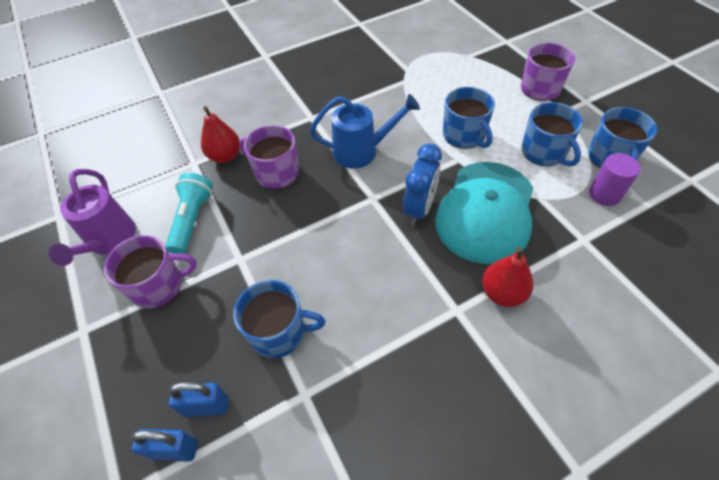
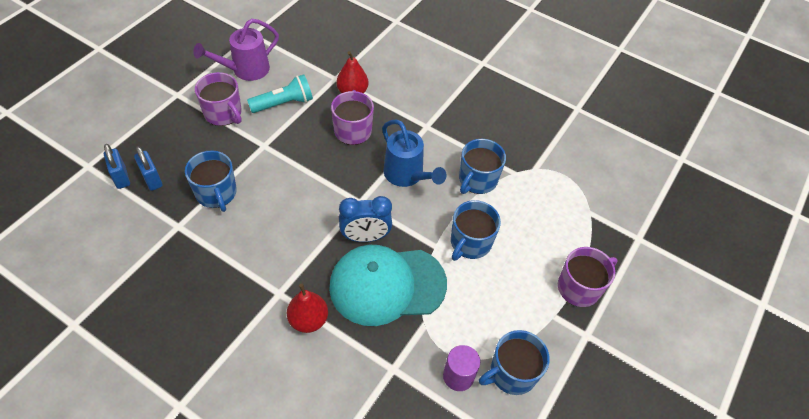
camera: 55 degrees right, 0 degrees up
blue mug [521,102,583,167] -> blue mug moved to [459,139,506,194]

